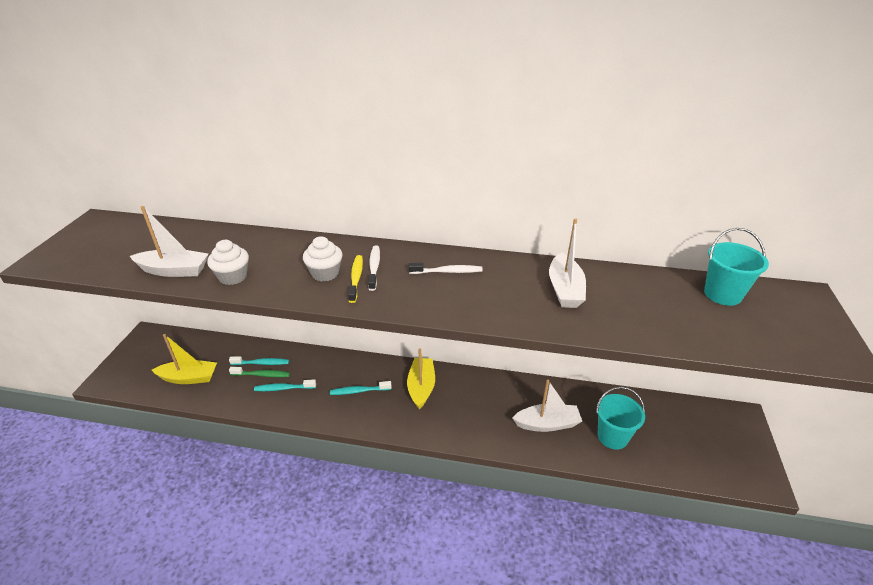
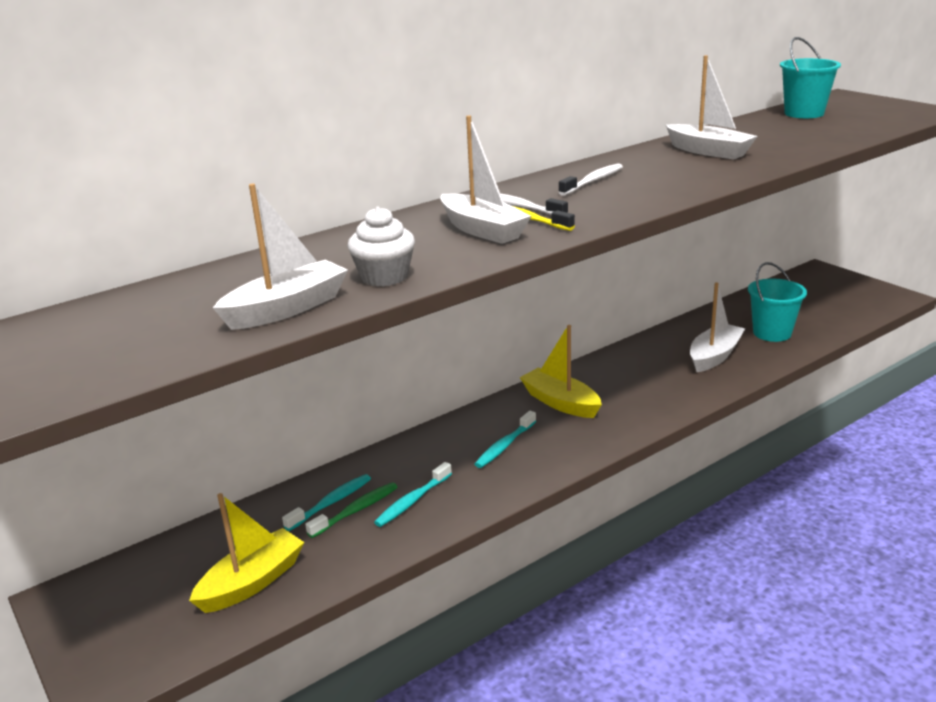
camera: 45 degrees left, 10 degrees down
white cupcake [303,236,343,282] -> white boat [440,115,531,244]

